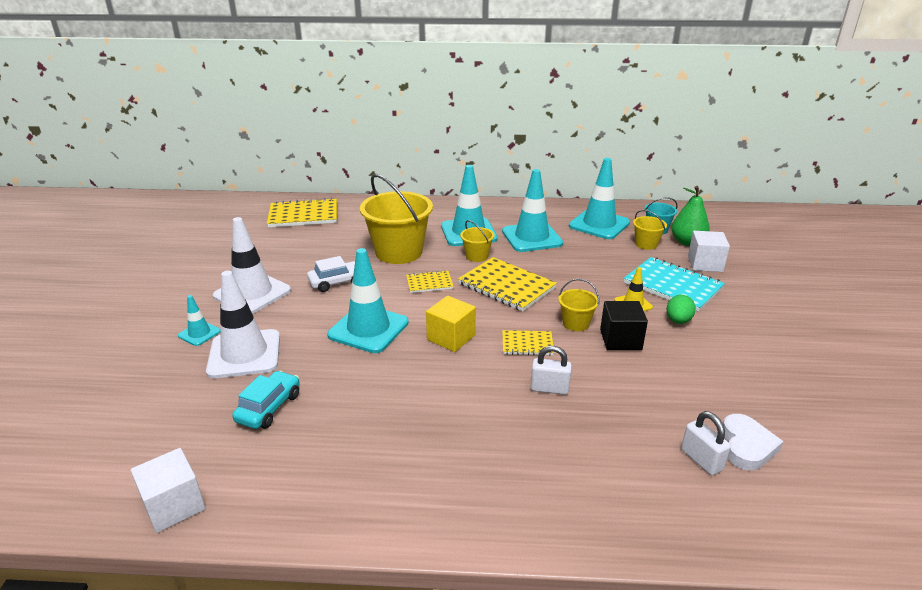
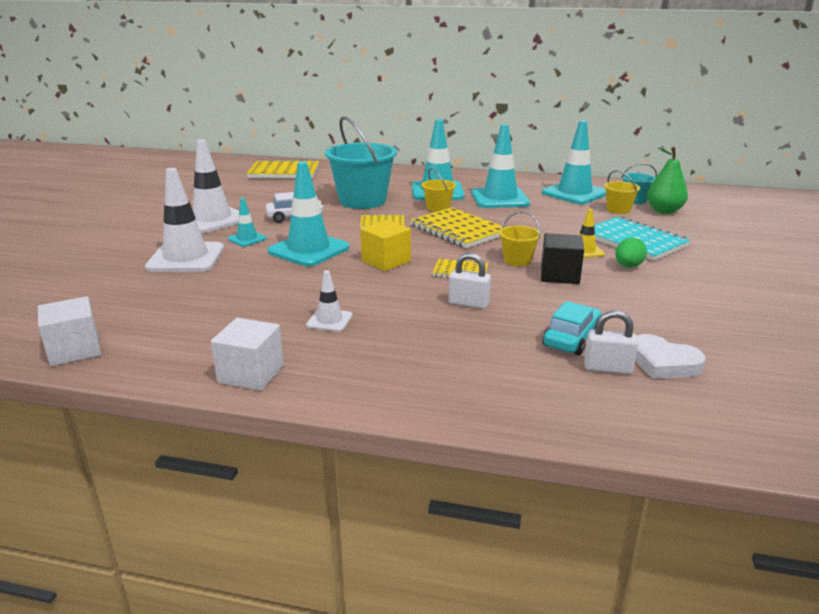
camera: 10 degrees right, 5 degrees down
turquoise traffic cone [178,295,221,346] -> turquoise traffic cone moved to [228,198,267,247]
turquoise car [232,371,300,429] -> turquoise car moved to [543,301,601,355]
yellow bucket [360,174,433,264] -> turquoise bucket [325,116,397,209]
white padlock [681,411,731,475] -> white padlock turned 60 degrees counterclockwise [584,310,638,375]
white cube [688,231,730,272] -> white cube moved to [211,318,284,391]
white heart [723,414,784,470] -> white heart turned 105 degrees clockwise [635,334,706,379]
none -> white traffic cone [306,270,353,332]

